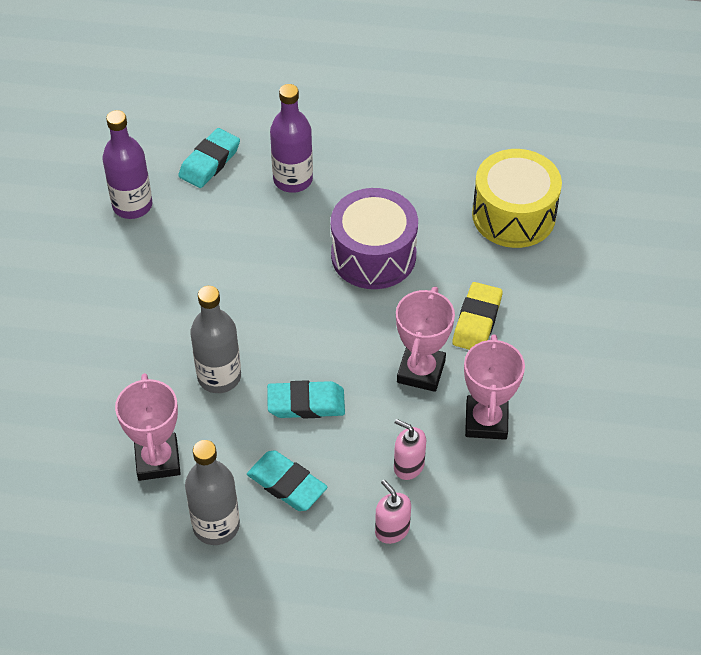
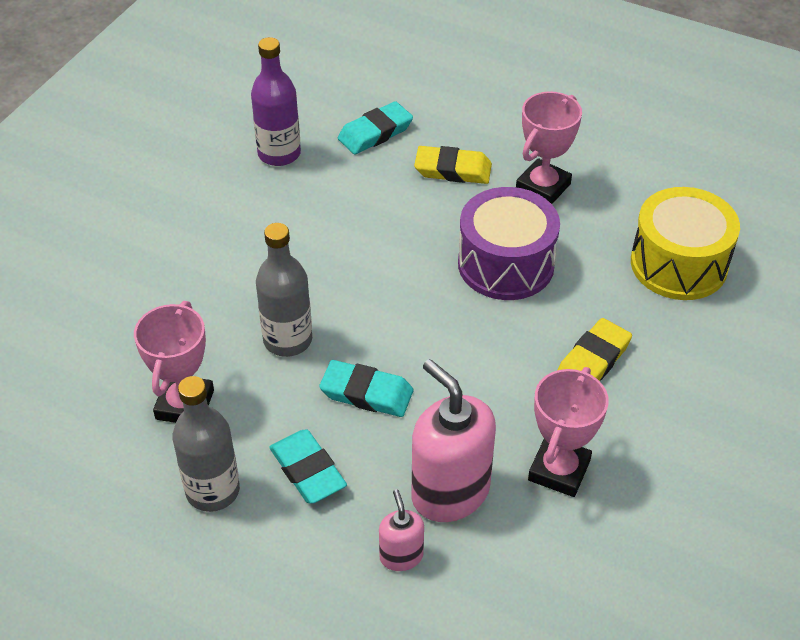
camera: 20 degrees right, 5 degrees down
purple bottle [270,84,313,193] -> yellow eraser [414,146,492,184]
pink soap dispenser [394,419,426,480] -> pink soap dispenser [412,359,496,522], size x1.99
pink trophy [396,287,455,392] -> pink trophy moved to [516,91,582,204]

